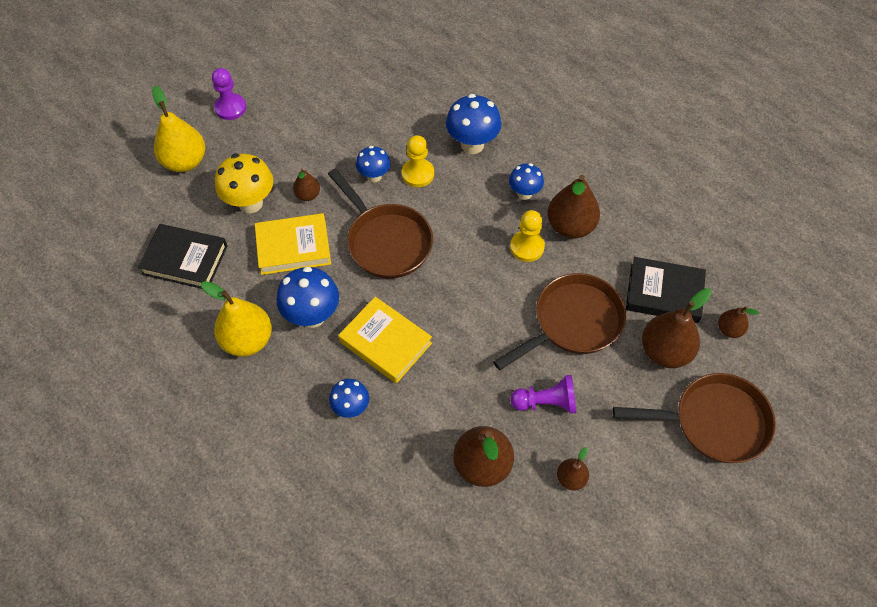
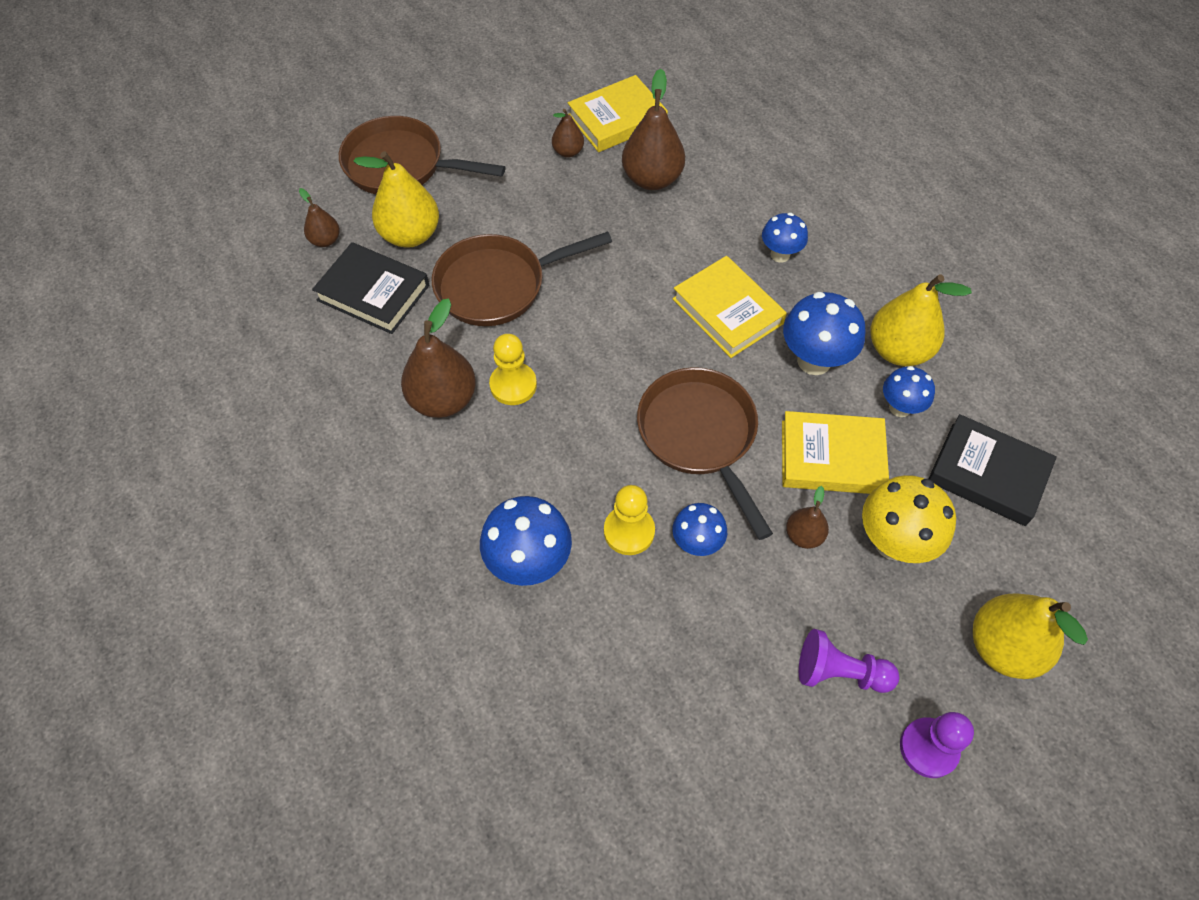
camera: 165 degrees left, 0 degrees up
blue mushroom [509,163,544,200] -> blue mushroom moved to [883,366,935,417]
purple pawn [510,375,576,414] -> purple pawn moved to [799,629,899,693]
brown pear [642,288,712,368] -> yellow pear [353,151,439,248]
none -> yellow book [568,75,668,152]

